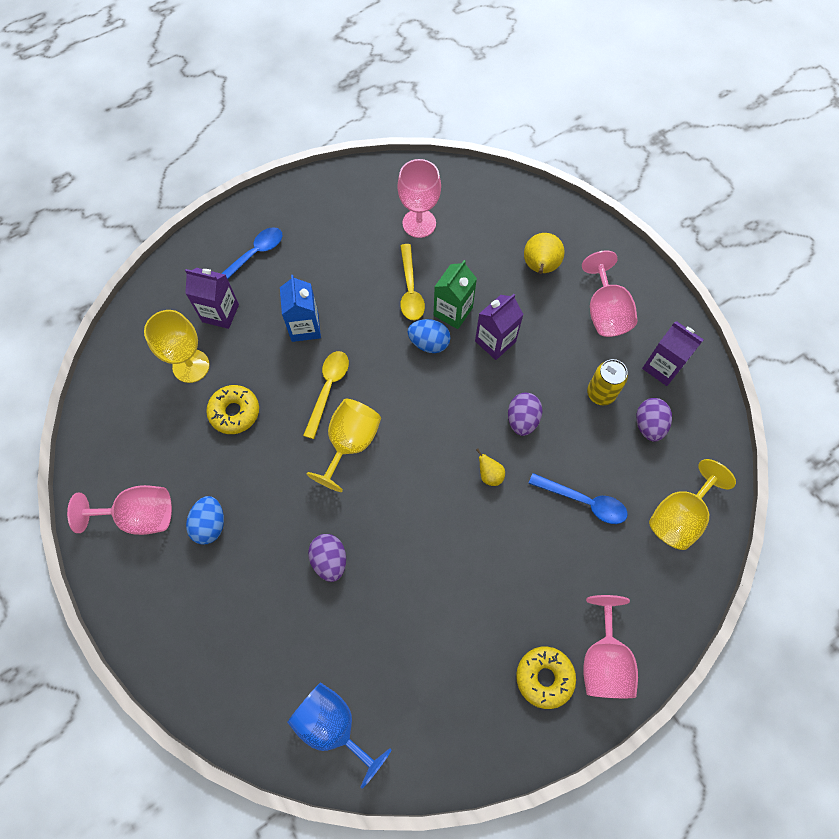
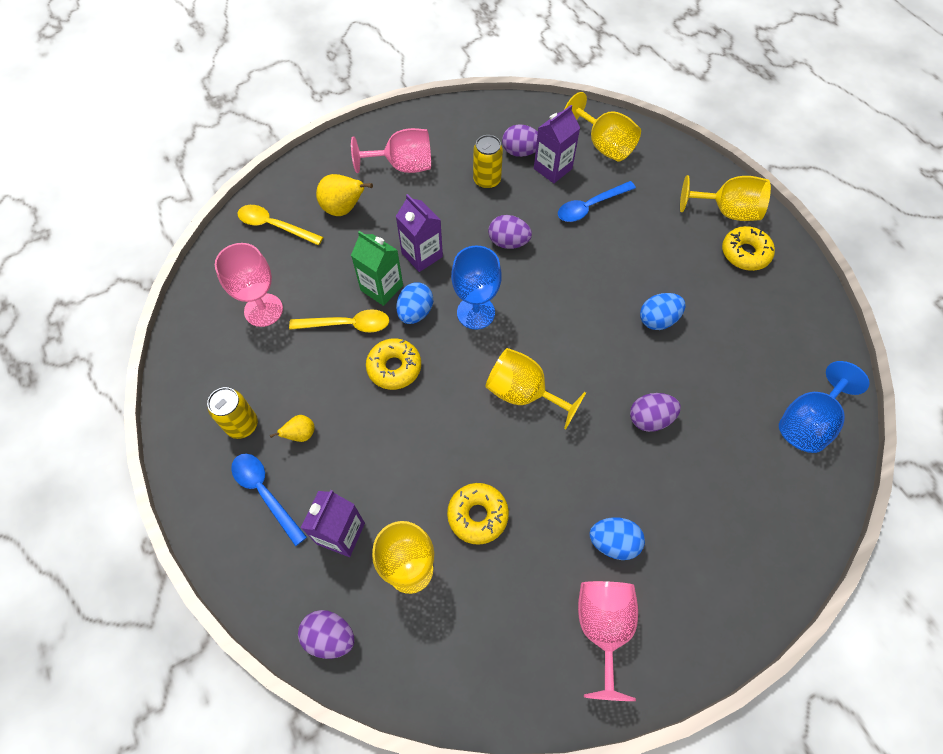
camera: 85 degrees left, 5 degrees down
blue carton [280,275,321,342] -> none
yellow spoon [303,351,349,439] -> yellow spoon moved to [238,205,323,245]
yellow pear [476,449,505,486] -> yellow pear moved to [270,415,315,442]
blue spoon [529,473,628,524] -> blue spoon turned 150 degrees counterclockwise [558,181,636,222]
pink goblet [583,595,638,698] -> yellow goblet [680,175,771,221]
purple carton [642,321,704,386] -> purple carton moved to [534,105,580,183]
none -> yellow can [207,387,258,439]
none -> purple egg [298,610,355,659]
none -> yellow donut [366,338,421,390]
none -> blue goblet [451,246,502,329]
none -> blue egg [640,293,685,330]

